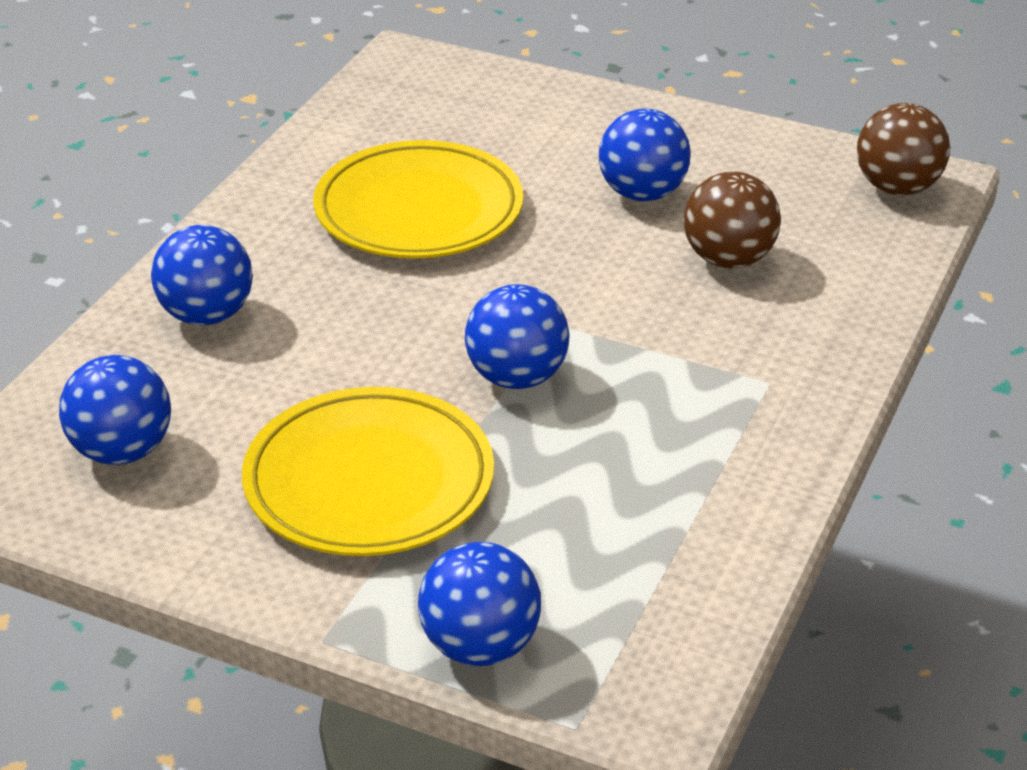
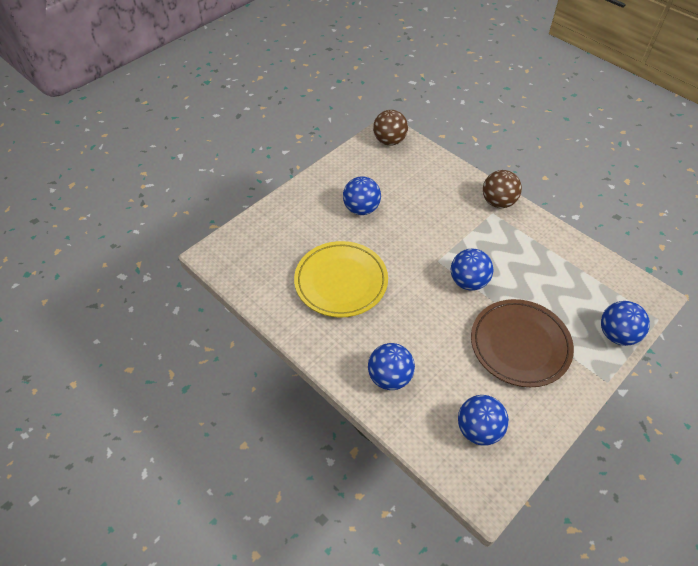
camera: 70 degrees left, 15 degrees up
yellow plate [242,387,494,556] -> brown plate [471,299,574,387]
brown ball [684,171,781,268] -> brown ball moved to [483,170,522,208]

